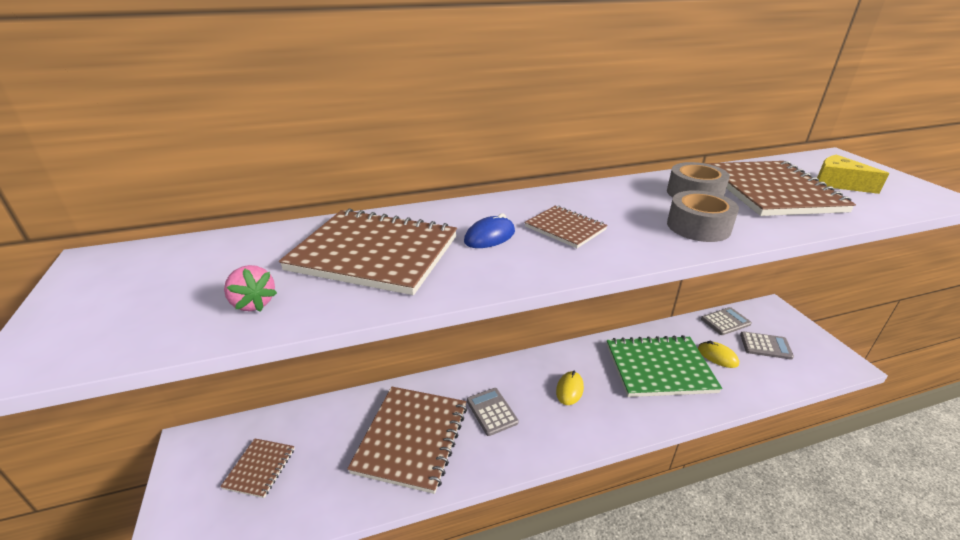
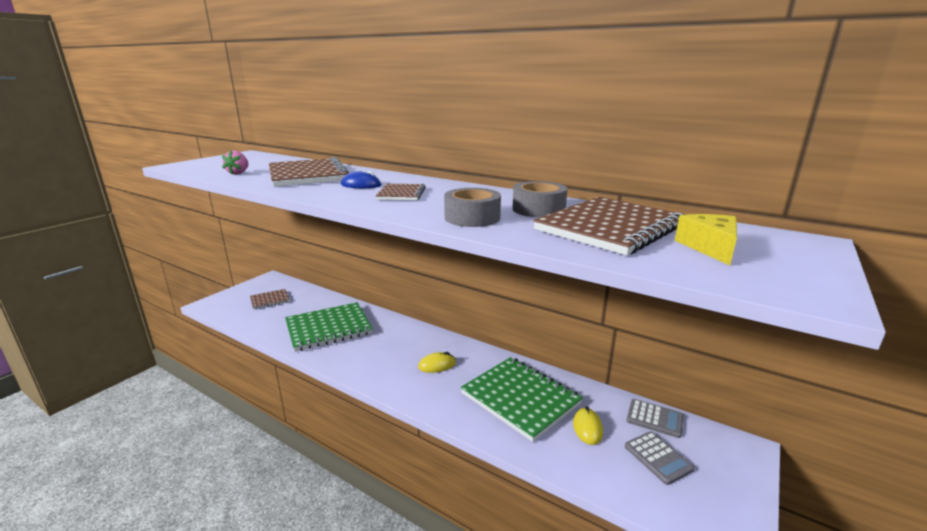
camera: 50 degrees right, 10 degrees down
brown notebook [347,387,467,494] -> green notebook [285,302,373,352]
grey calculator [467,388,519,436] -> none

